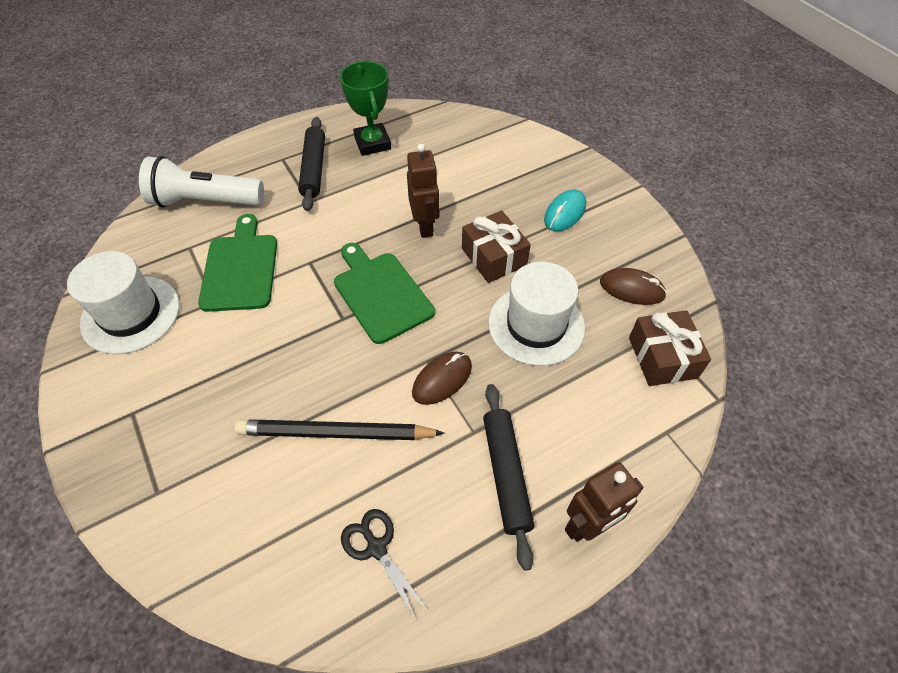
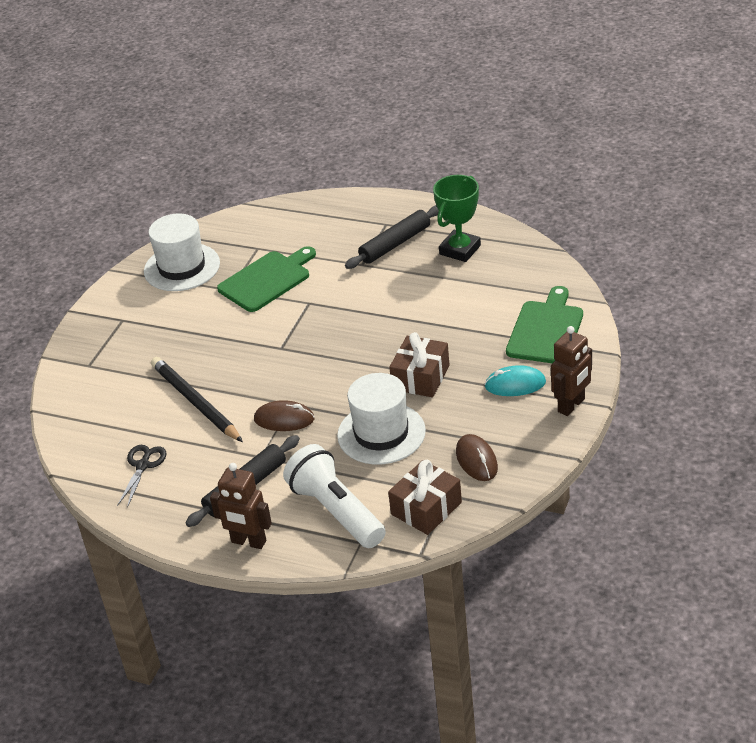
camera: 55 degrees right, 15 degrees down
white flashlight [139,156,264,207] -> white flashlight moved to [283,444,386,548]
green cutting board [334,243,435,344] -> green cutting board moved to [506,286,583,363]
brown robot [407,144,439,238] -> brown robot moved to [551,326,592,416]

